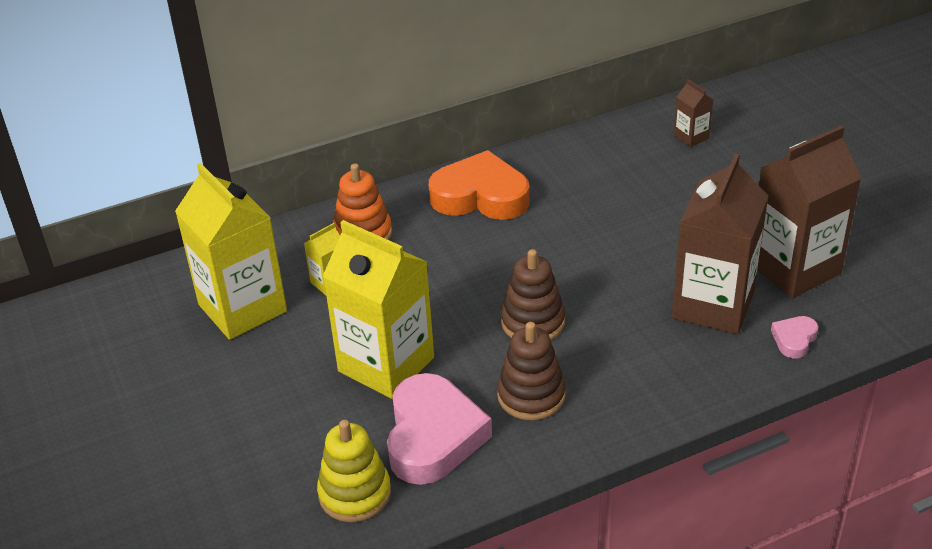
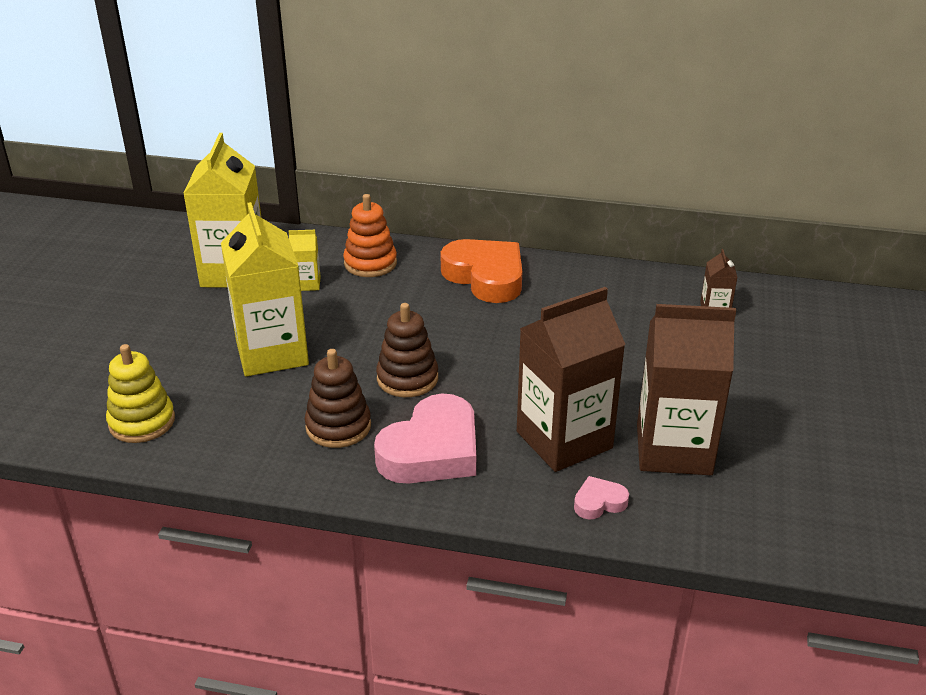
camera: 35 degrees right, 5 degrees down
pink heart [387,373,492,485] -> pink heart moved to [374,394,476,484]

